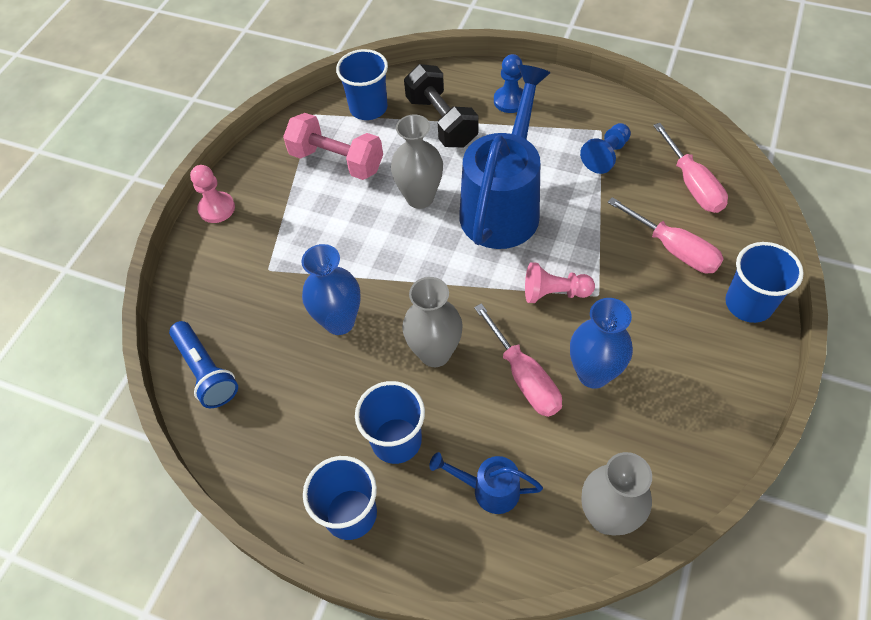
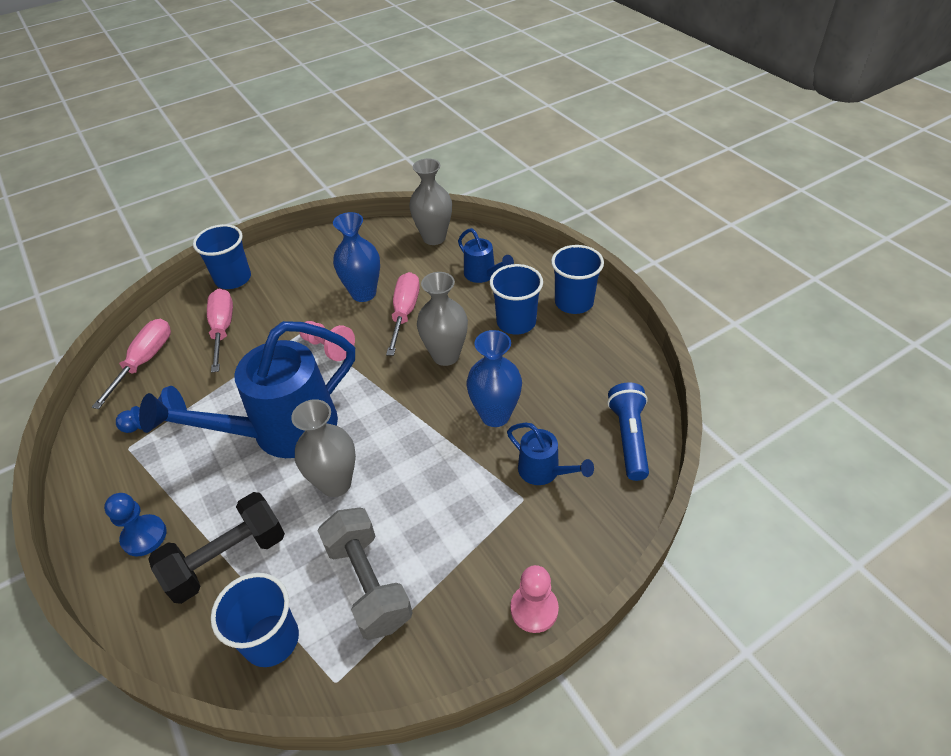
camera: 145 degrees left, 10 degrees down
pink dumbbell [283,113,383,180] -> grey dumbbell [317,508,413,640]
black dumbbell [404,64,478,147] -> black dumbbell turned 45 degrees clockwise [149,492,285,604]
none -> blue watering can [507,423,594,485]

